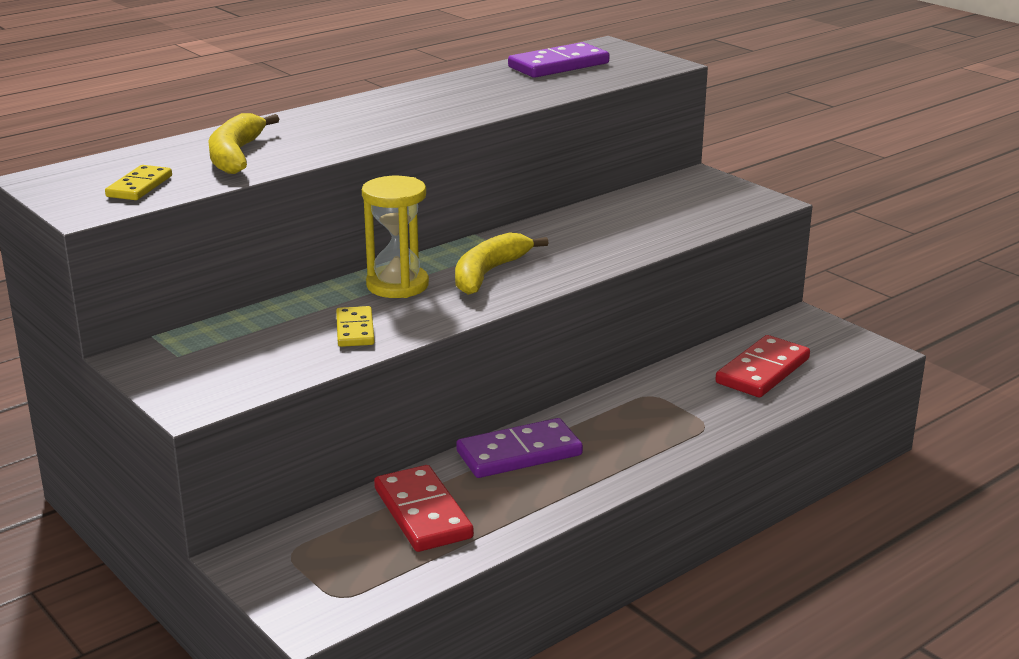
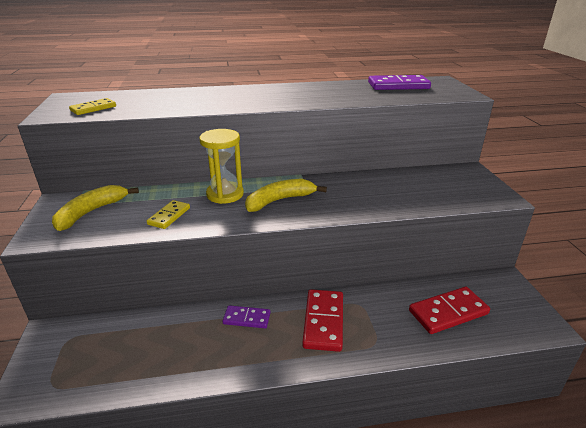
camera: 30 degrees right, 5 degrees up
yellow banana [208,113,279,174] -> yellow banana moved to [52,185,139,231]
red domino [374,465,474,552] -> red domino moved to [302,289,343,352]
purple domino [456,418,583,478] -> purple domino [223,305,270,328], size x0.60

